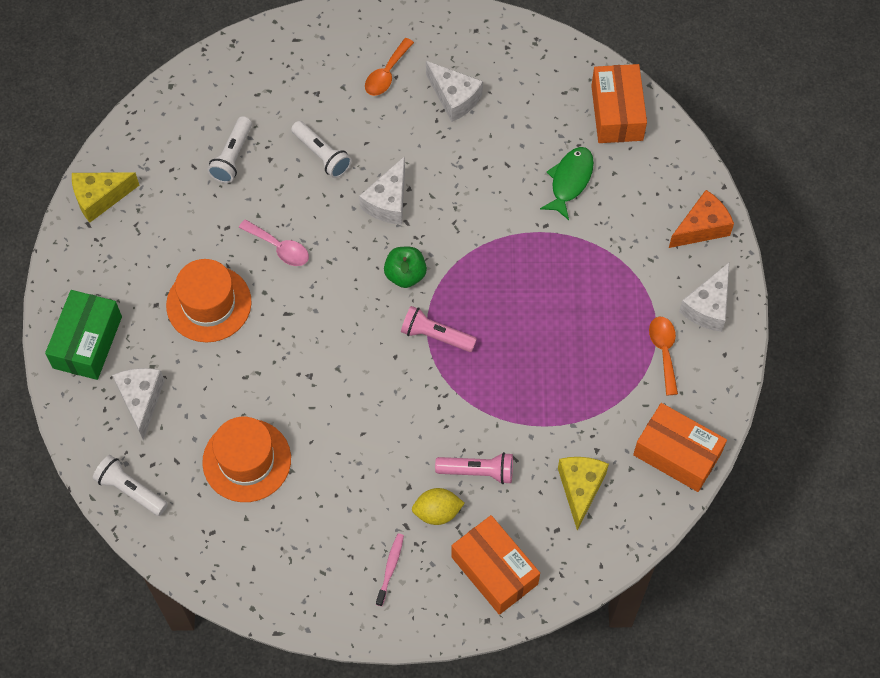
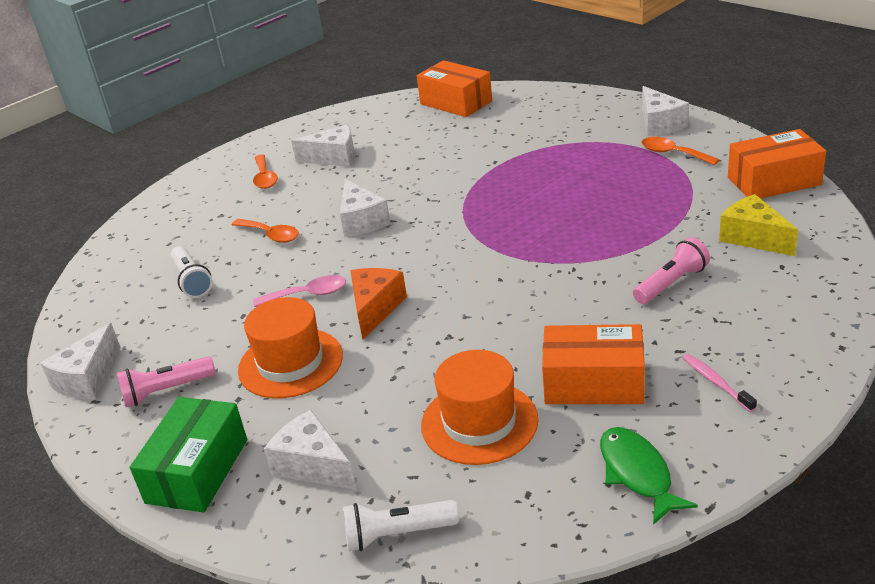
camera: 40 degrees left, 30 degrees down
green box [45,290,122,380] -> green box turned 45 degrees clockwise [130,397,247,513]
yellow cheese [72,172,139,223] -> white cheese [40,323,121,399]
white flashlight [291,121,352,178] -> orange spoon [232,219,299,243]
green apple [384,247,427,288] -> none
pink flashlight [401,306,477,352] -> pink flashlight moved to [117,356,216,407]
yellow lemon [412,488,465,525] -> none
orange box [451,515,540,615] -> orange box moved to [542,324,645,404]
green fish [540,147,594,220] -> green fish moved to [600,427,698,525]
orange cheese [669,190,734,248] -> orange cheese moved to [350,268,407,340]

